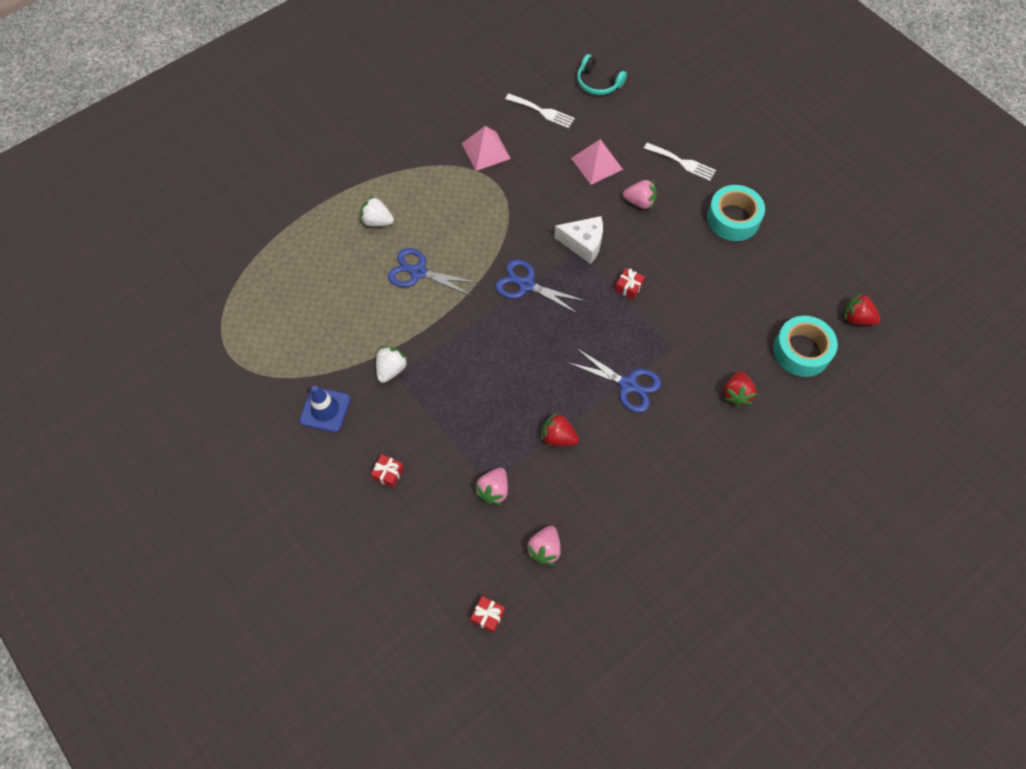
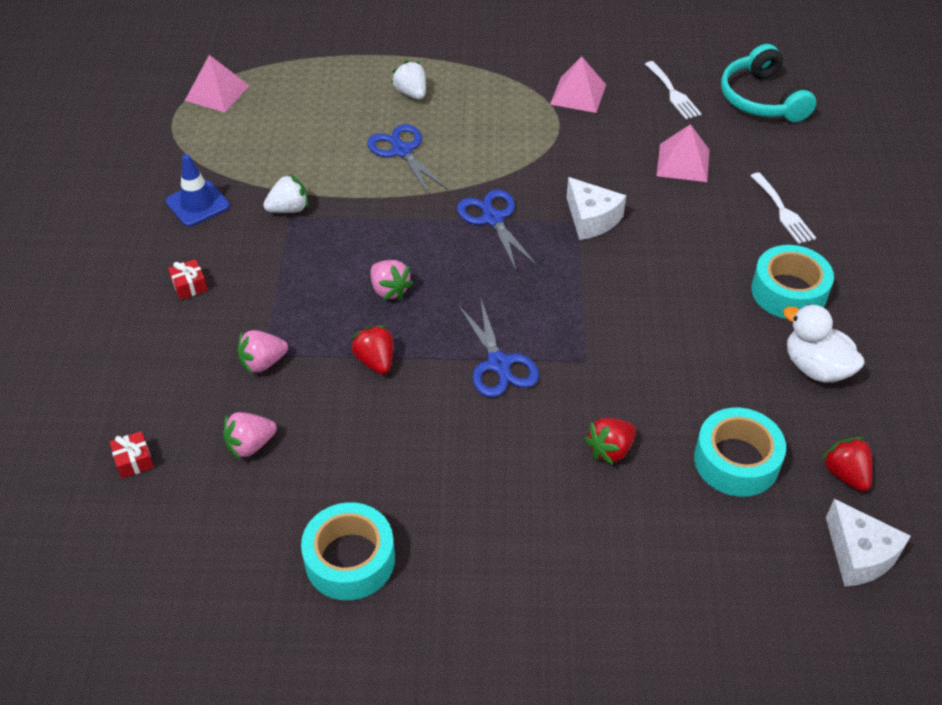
camera: 40 degrees right, 15 degrees down
turquoise headphones [577,54,627,95] -> turquoise headphones [721,44,816,122], size x1.51
red gift [615,268,645,300] -> none
pink strawberry [623,180,657,209] -> pink strawberry moved to [370,260,413,300]
none -> pink pyramid [185,55,249,112]
none -> turquoise tape [301,502,395,600]
none -> white duck [783,304,865,383]
none -> white cheese [826,499,911,587]

